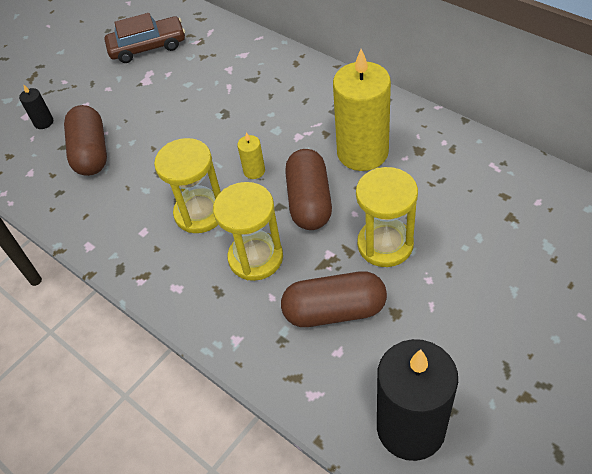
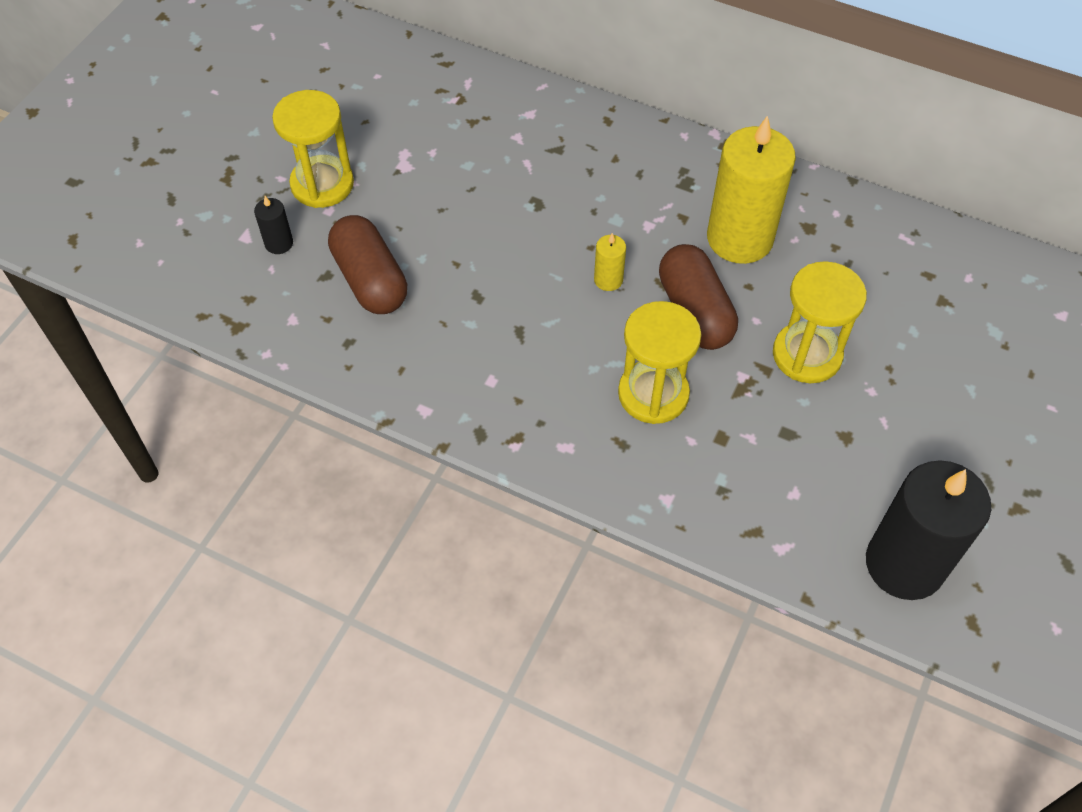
camera: 20 degrees left, 5 degrees up
brown car [105,13,185,63] -> none
yellow hourglass [154,138,221,233] -> yellow hourglass moved to [272,90,354,208]
brown capsule [281,271,387,327] -> none

